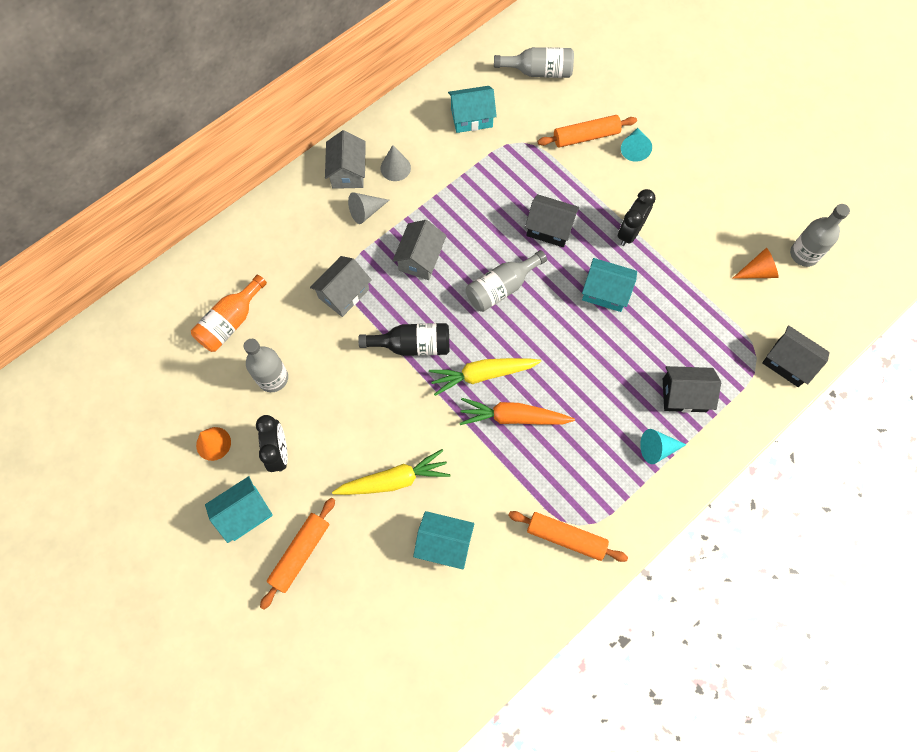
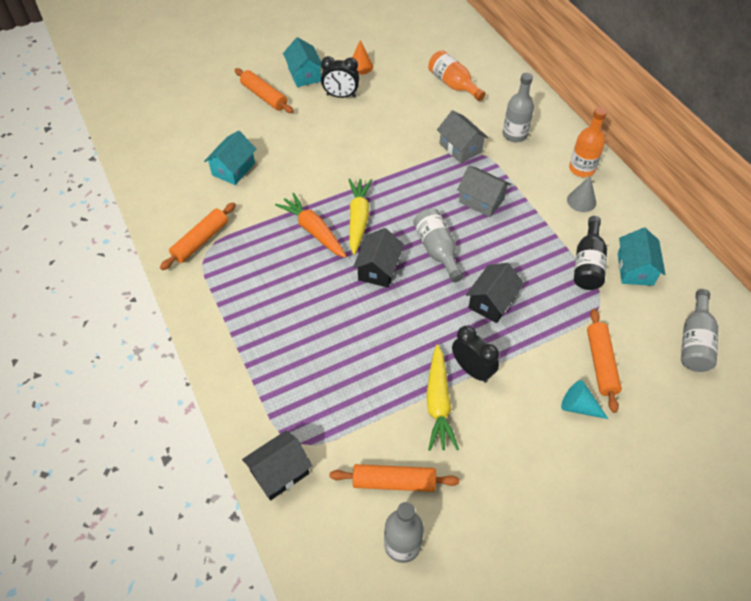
camera: 105 degrees right, 15 degrees down
grey bottle [244,339,288,392] -> grey bottle moved to [502,73,534,142]
grey house [325,130,366,189] -> orange bottle [569,107,607,177]
yellow carrot [332,449,450,495] -> yellow carrot moved to [426,344,459,451]
grey cone [348,192,389,224] -> none
black bottle [358,323,449,356] -> black bottle moved to [574,216,607,290]
orange carrot [459,398,575,425] -> orange carrot turned 60 degrees counterclockwise [275,193,347,258]
turquoise house [582,258,637,312] -> none
turquoise cone [640,429,687,464] -> none
black house [663,366,721,413] -> black house moved to [353,228,404,288]
orange cone [732,248,779,279] -> orange rolling pin [330,464,459,492]

